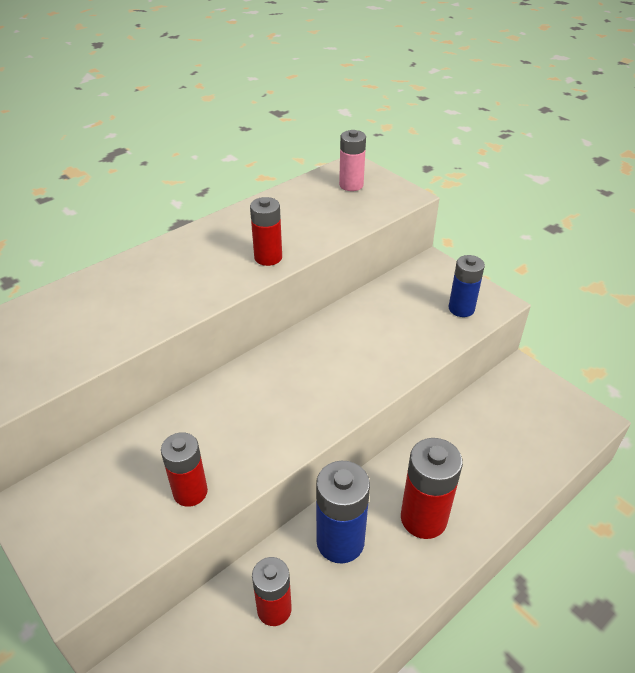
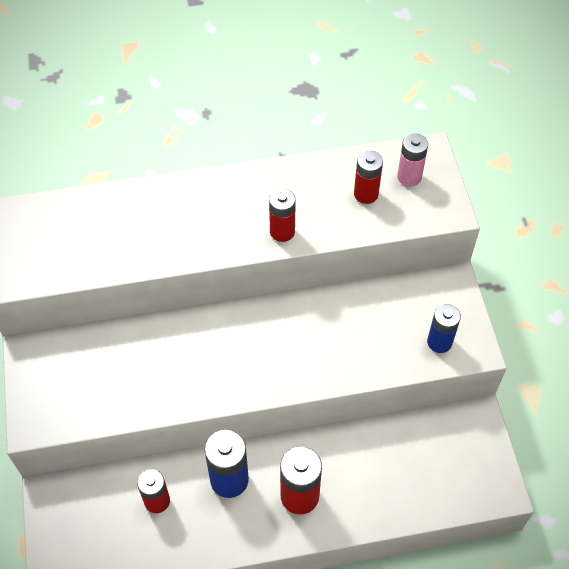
camera: 30 degrees right, 15 degrees up
red battery [161,432,208,507] -> red battery moved to [354,151,383,204]

